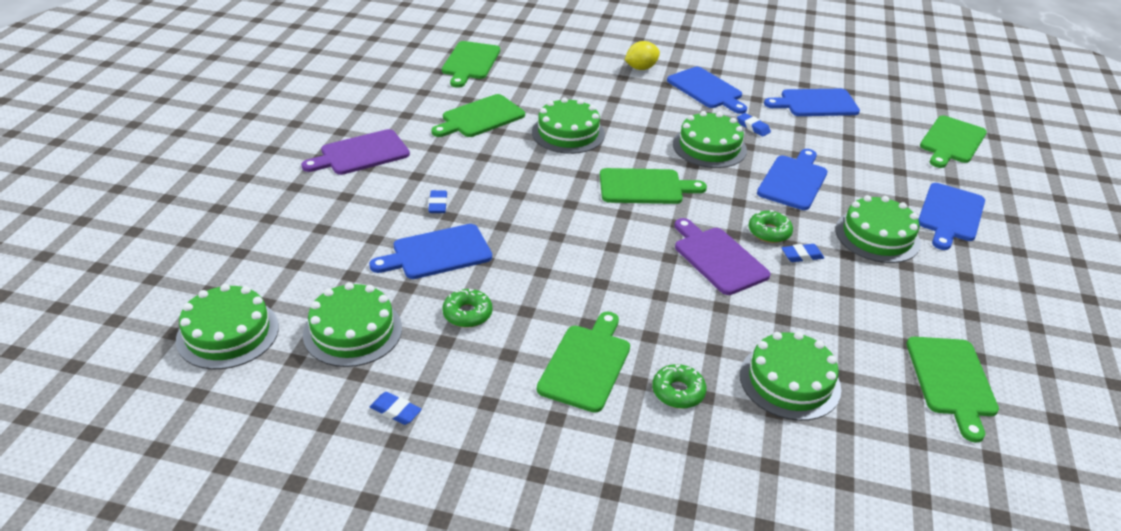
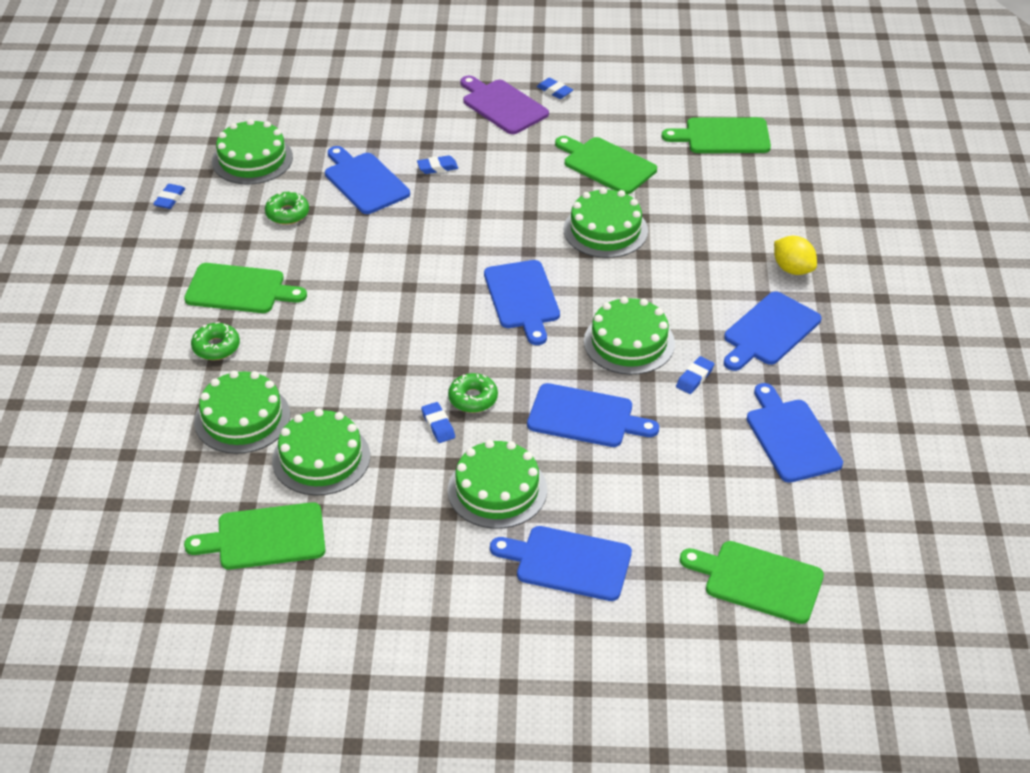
camera: 80 degrees right, 5 degrees up
green cake [176,284,279,369] -> green cake moved to [272,409,370,496]
green cutting board [600,168,707,204] -> blue cutting board [484,260,560,345]
purple cutting board [674,218,771,295] -> none
none -> blue eraser [537,78,573,99]

